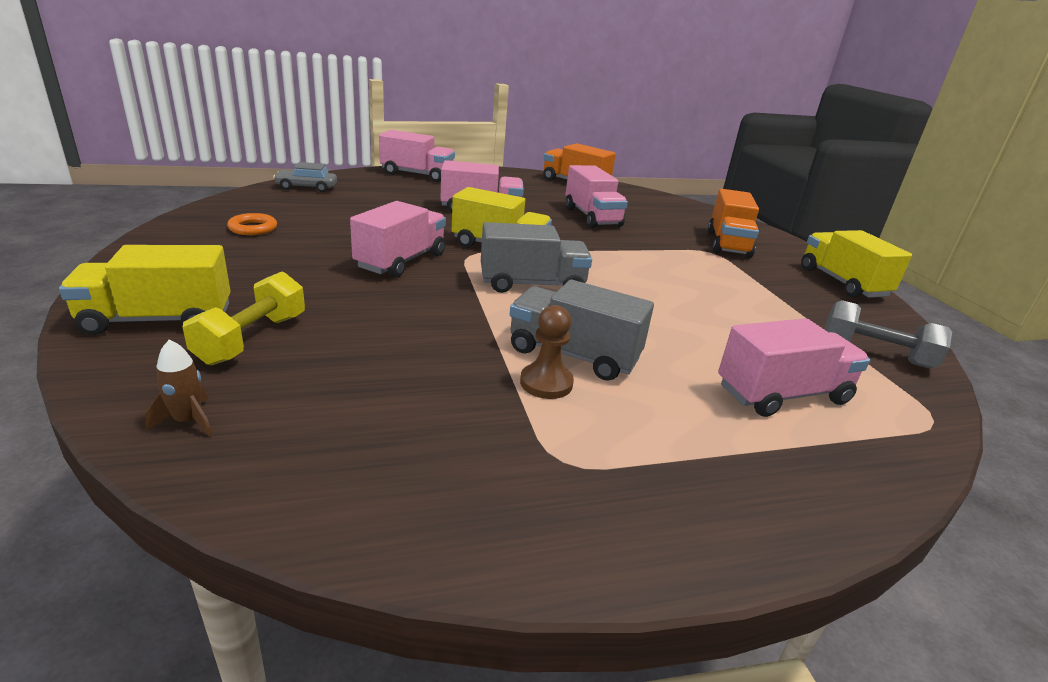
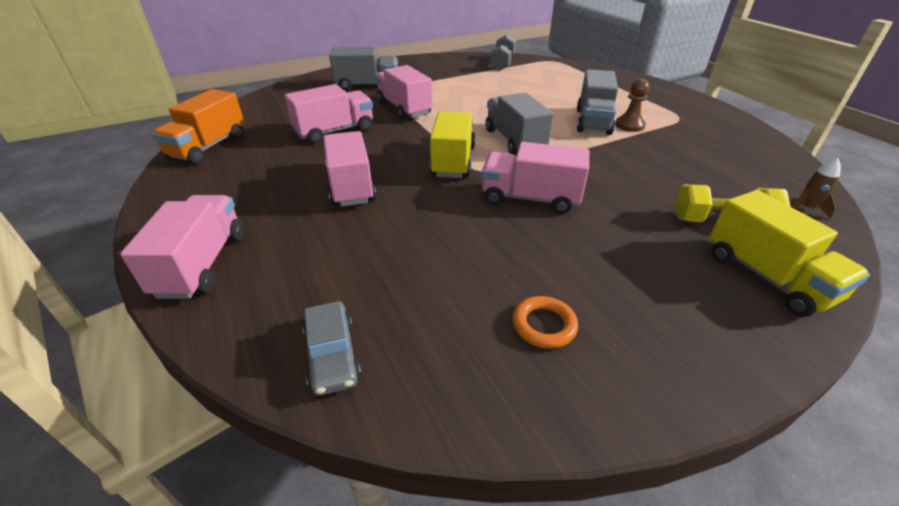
camera: 100 degrees left, 10 degrees up
orange truck [708,189,759,258] -> grey truck [329,47,398,90]
pink truck [718,318,870,417] -> pink truck moved to [375,65,432,120]
yellow truck [801,230,912,298] -> none

